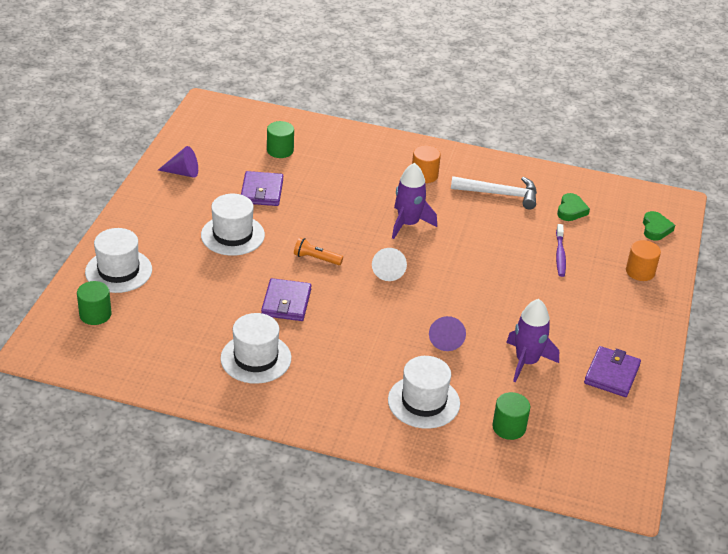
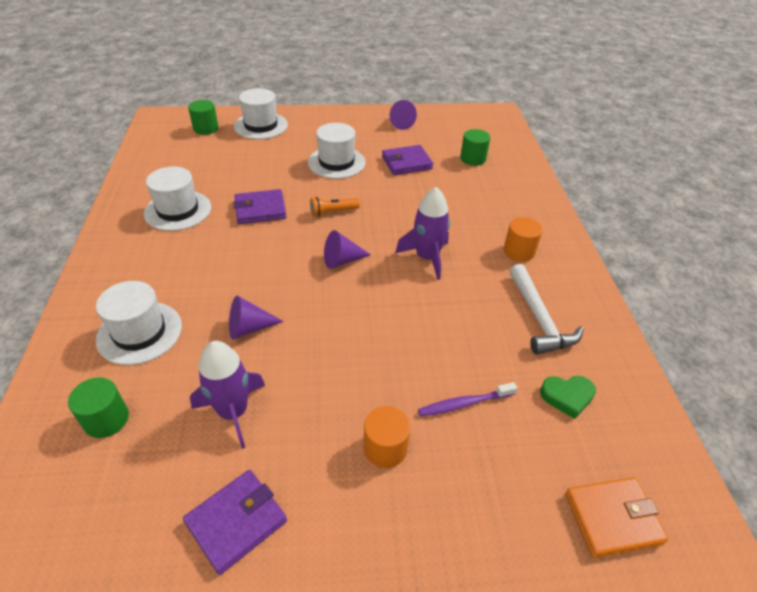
camera: 70 degrees right, 5 degrees up
orange flashlight [294,237,343,265] -> orange flashlight turned 105 degrees counterclockwise [310,197,360,217]
white cone [372,248,407,281] -> purple cone [324,230,371,269]
purple wallet [584,346,641,397] -> purple wallet turned 45 degrees counterclockwise [183,470,287,575]
orange cylinder [626,240,661,281] -> orange cylinder moved to [364,406,410,468]
green heart [643,211,675,241] -> orange wallet [565,477,668,558]

